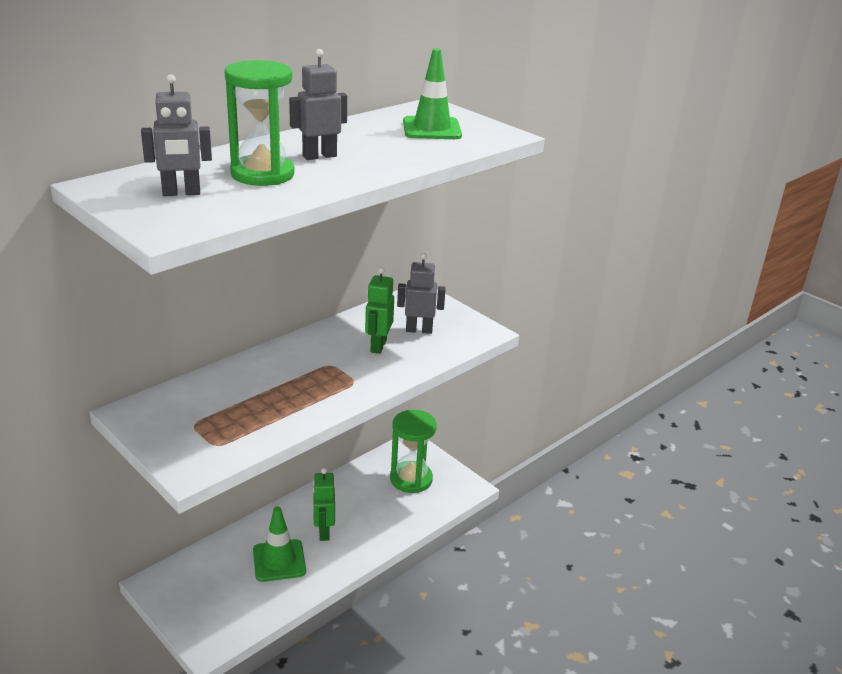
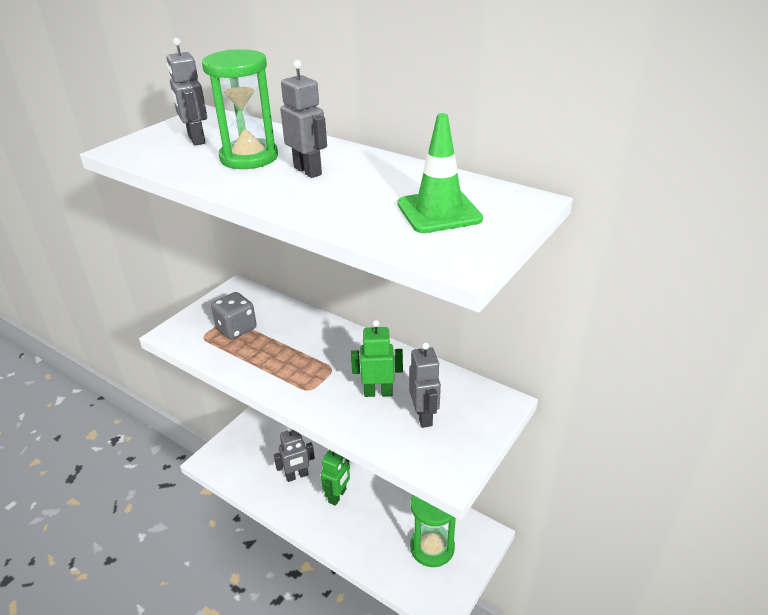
camera: 80 degrees right, 5 degrees up
green traffic cone [253,507,306,582] -> grey robot [274,427,315,482]
green robot [313,468,335,541] -> green robot turned 135 degrees clockwise [321,450,350,506]
none -> grey dice [211,292,257,340]

